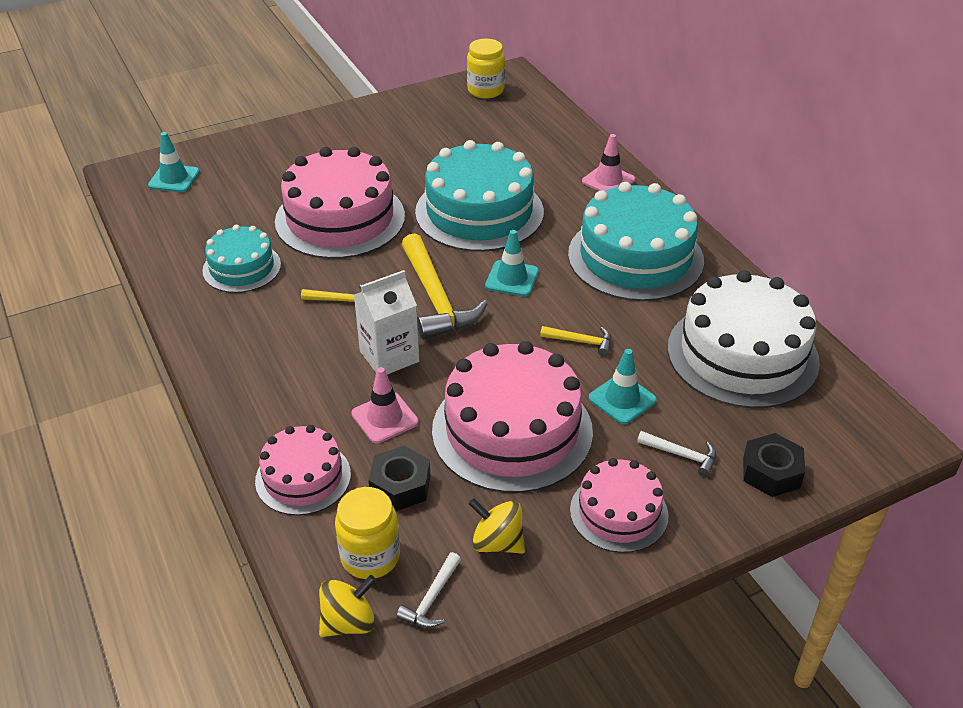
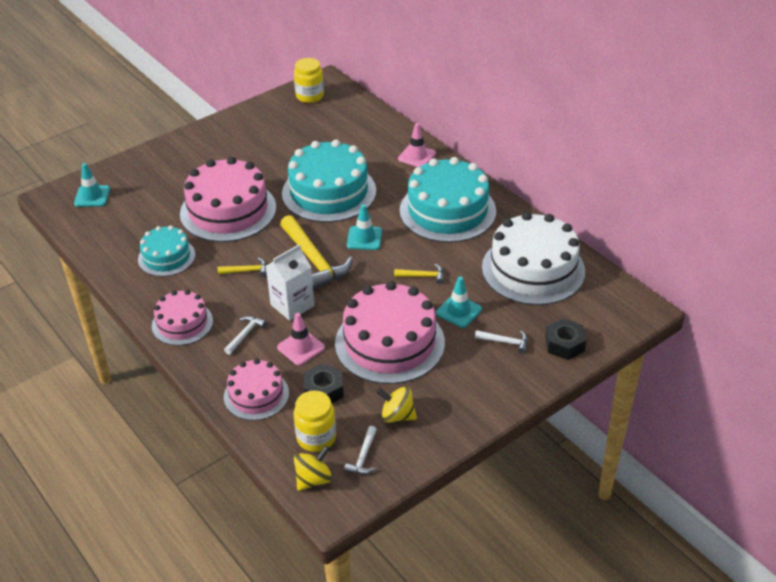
camera: 10 degrees left, 0 degrees up
pink cake [570,458,668,553] -> pink cake moved to [152,290,213,346]
none -> white hammer [224,316,266,355]

